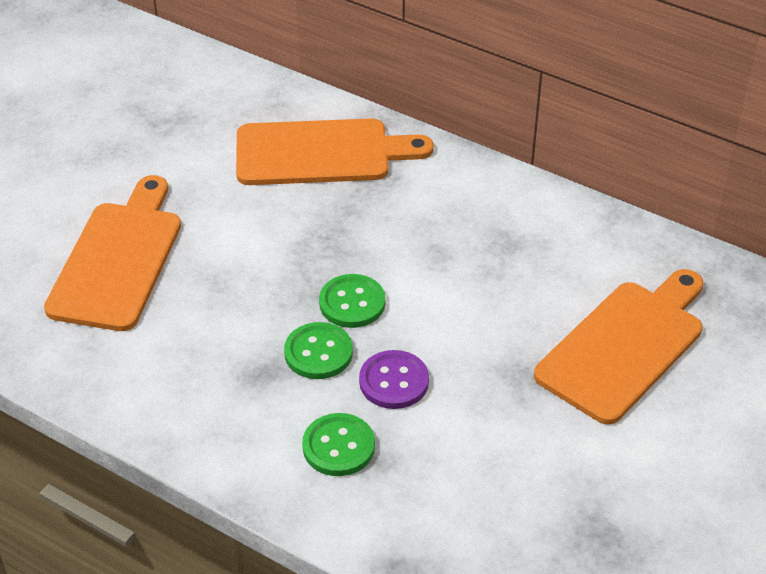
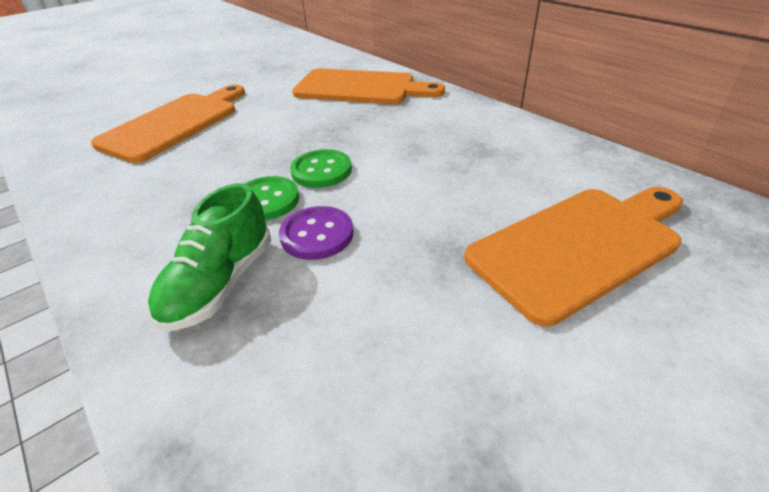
camera: 20 degrees right, 5 degrees down
green button [302,413,375,476] -> green shoe [148,183,271,331]

